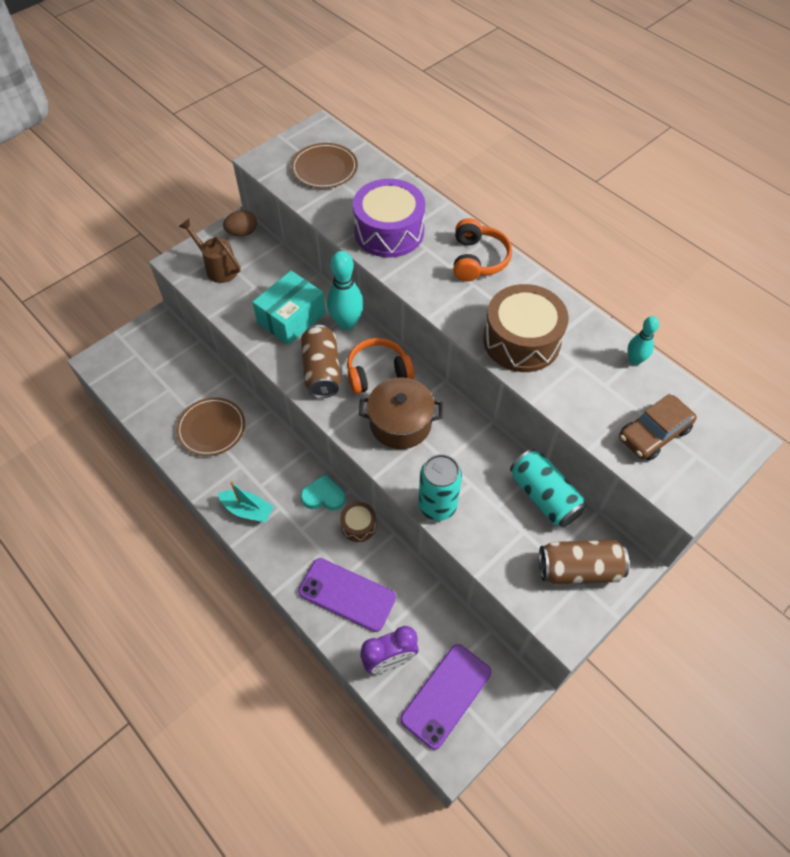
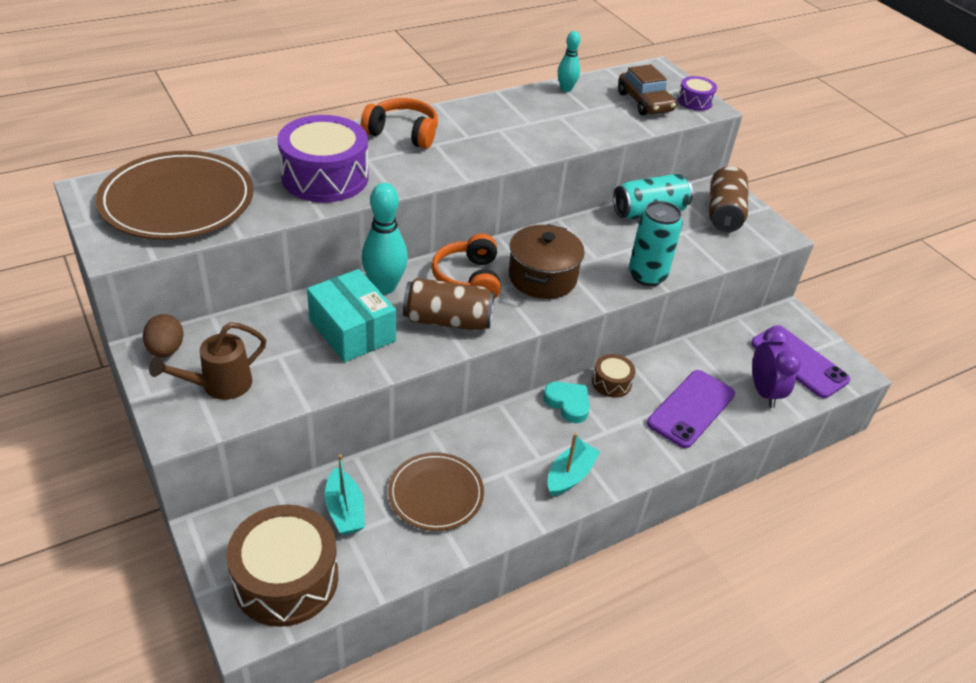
camera: 80 degrees left, 15 degrees down
brown plate [291,143,358,189] -> brown plate [96,151,254,240], size x1.63
turquoise heart [301,474,345,510] -> turquoise heart turned 120 degrees clockwise [543,382,590,423]
brown drum [483,284,569,372] -> brown drum moved to [226,504,338,627]
none -> turquoise boat [325,454,365,535]
none -> purple drum [678,76,717,111]

